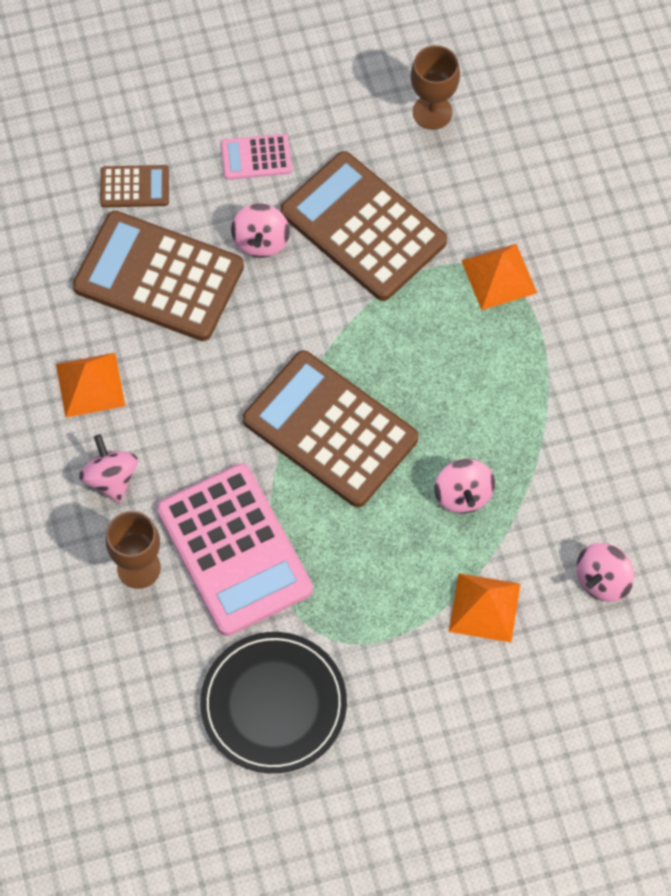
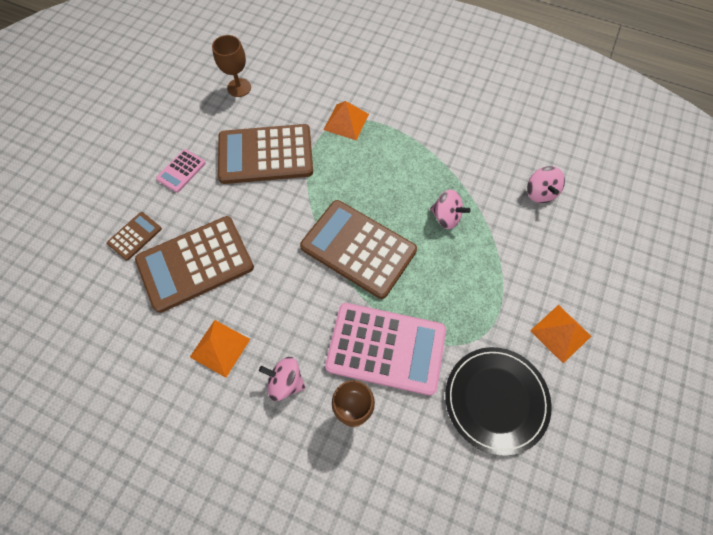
camera: 50 degrees left, 0 degrees up
pink spinning top [231,203,290,258] -> none
brown calculator [242,350,418,507] -> brown calculator turned 45 degrees clockwise [300,200,417,299]
orange pyramid [449,573,520,642] -> orange pyramid moved to [530,305,591,364]

